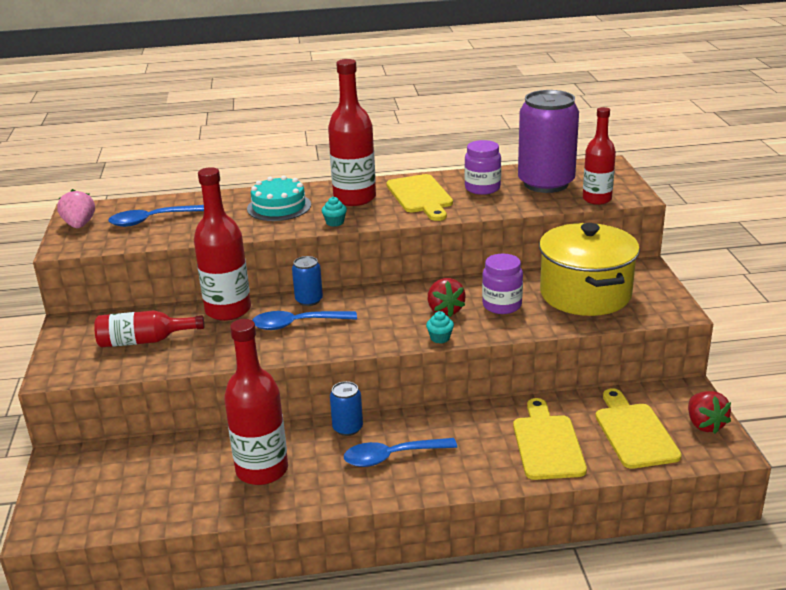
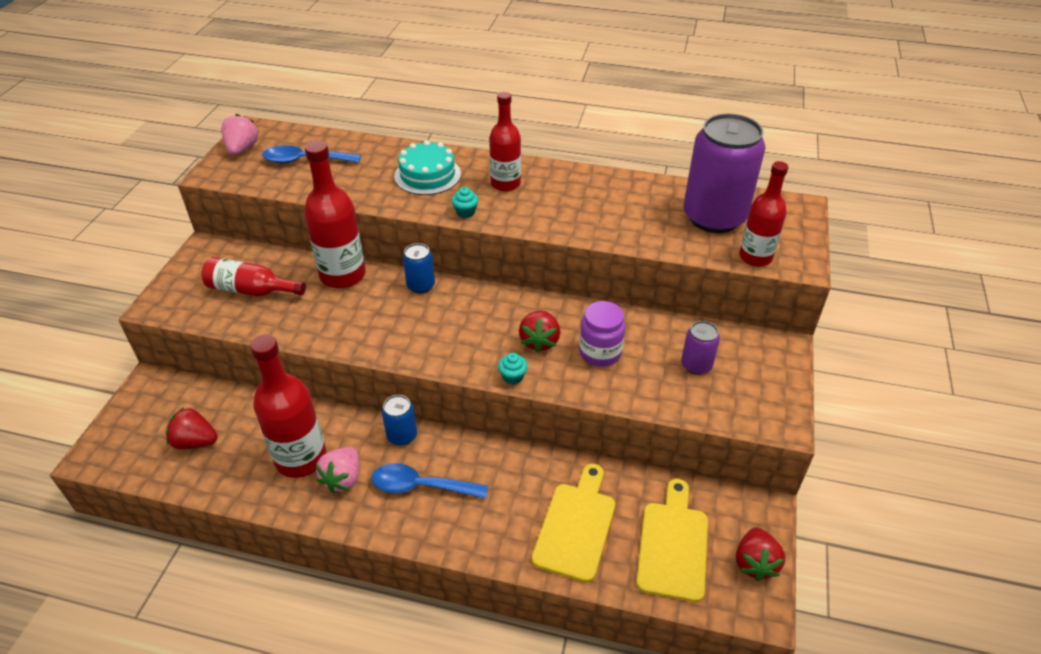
camera: 20 degrees right, 15 degrees up
blue spoon [252,311,357,330] -> none
red bottle [328,59,376,206] -> red bottle [489,92,521,191], size x0.66
yellow cutting board [386,174,453,221] -> none
purple jar [464,140,501,195] -> none
yellow pot [539,223,640,316] -> purple can [681,321,720,375]
none -> red strawberry [166,407,218,450]
none -> pink strawberry [316,447,359,493]

